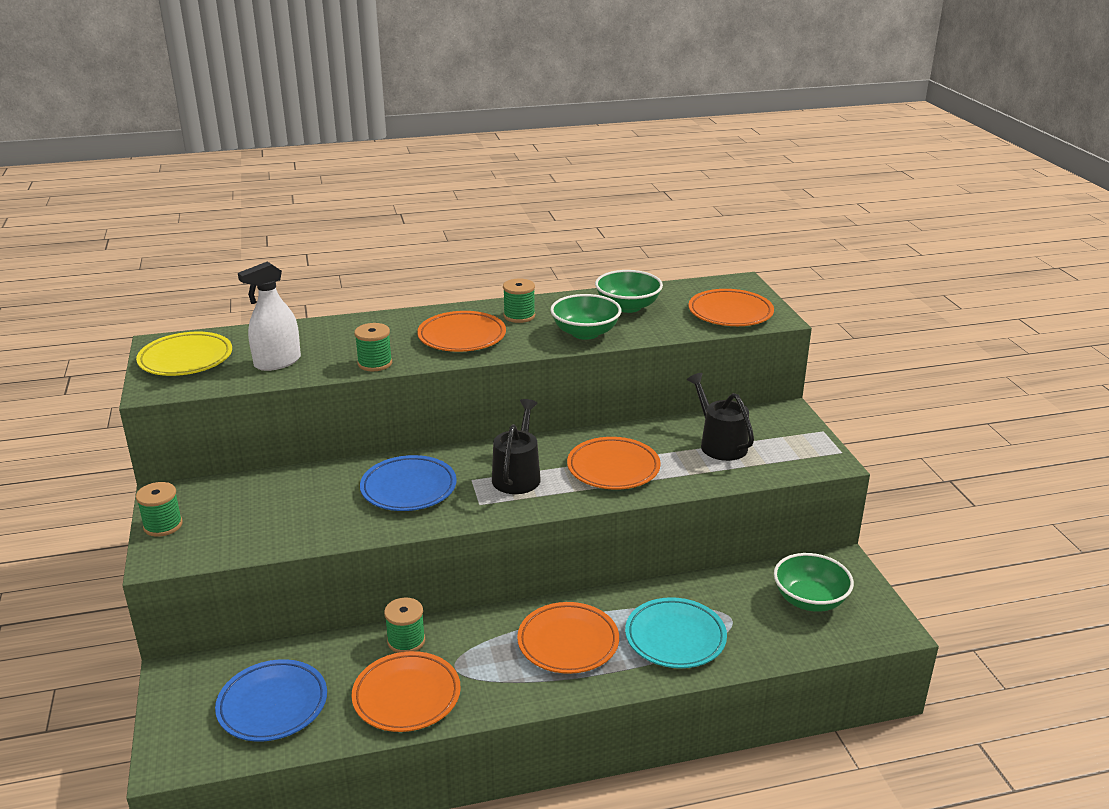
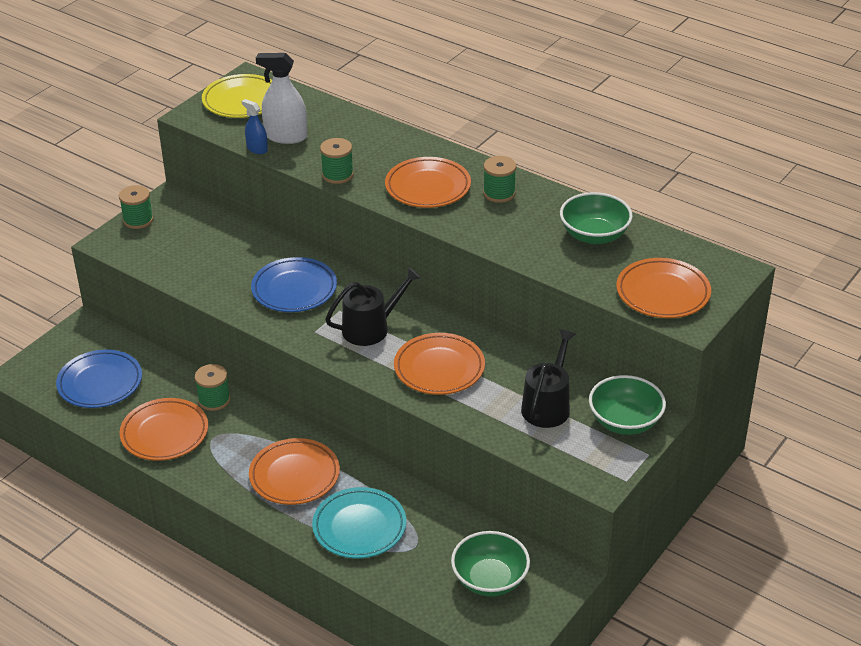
camera: 50 degrees right, 10 degrees up
green bowl [550,294,621,340] -> green bowl moved to [589,375,666,435]
none -> blue spray bottle [242,99,268,154]

